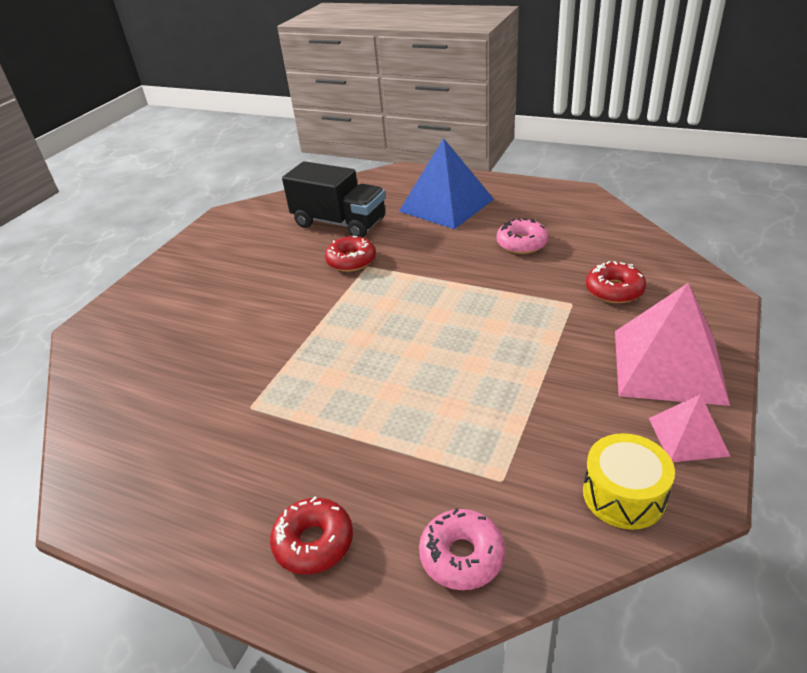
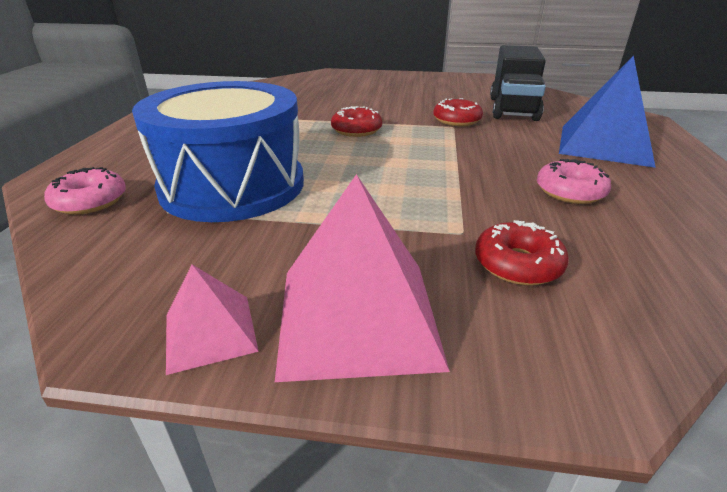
camera: 70 degrees right, 5 degrees down
red donut [270,496,353,574] -> red donut moved to [331,106,382,137]
yellow drum [583,433,675,530] -> none
none -> blue drum [132,81,304,222]

